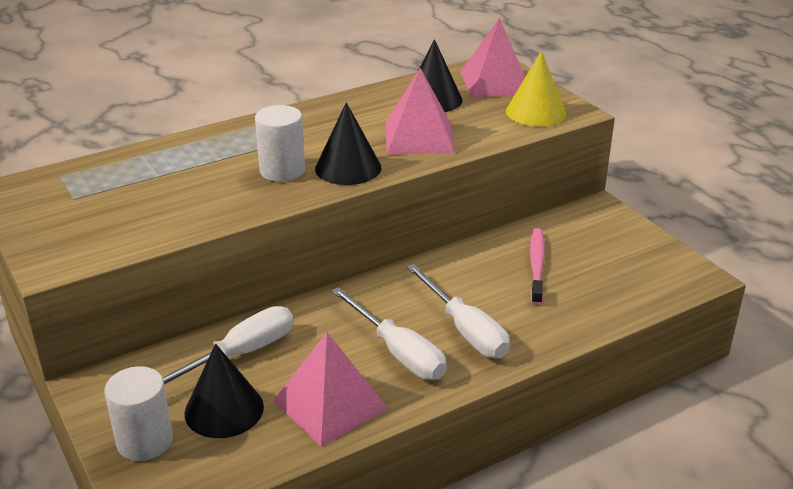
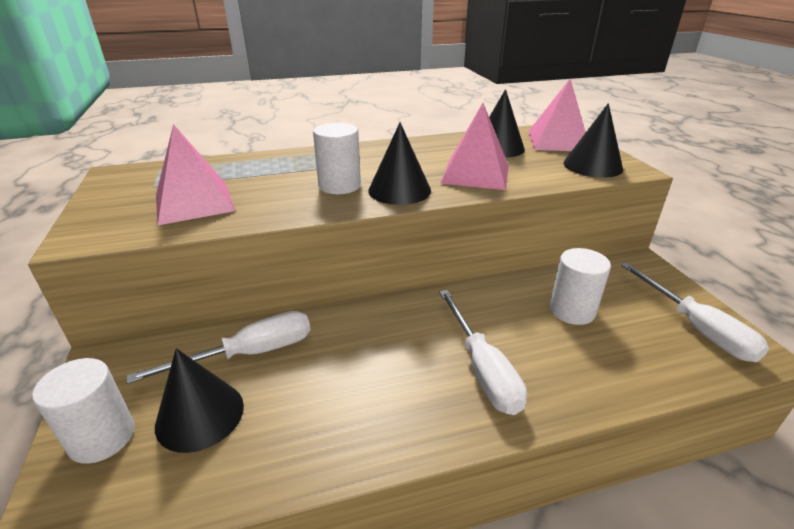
camera: 15 degrees right, 0 degrees up
pink pyramid [273,332,388,447] -> pink pyramid moved to [156,124,235,225]
white screwdriver [331,287,447,380] -> white screwdriver moved to [621,263,769,362]
yellow cone [506,51,566,127] -> black cone [563,103,623,178]
pink toothbrush [530,228,545,305] -> white cylinder [550,248,611,325]

